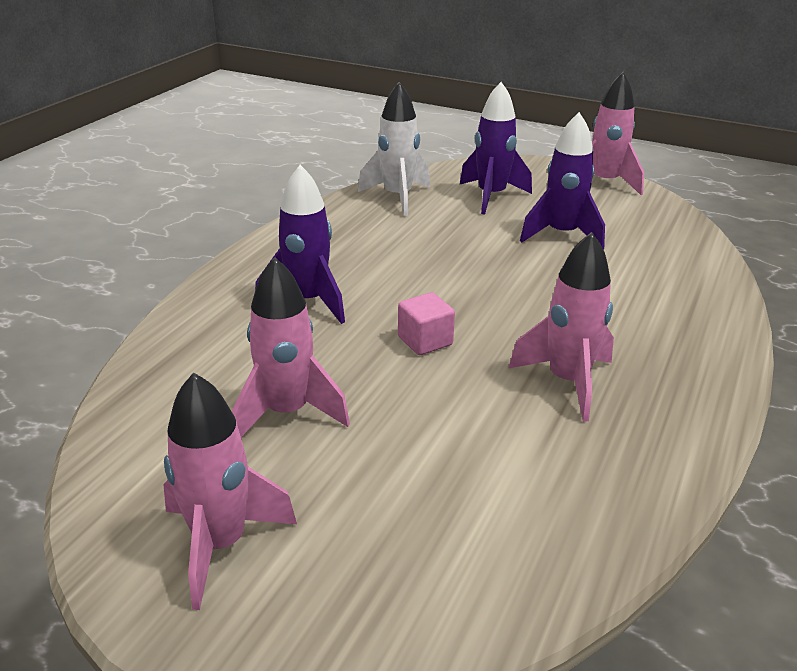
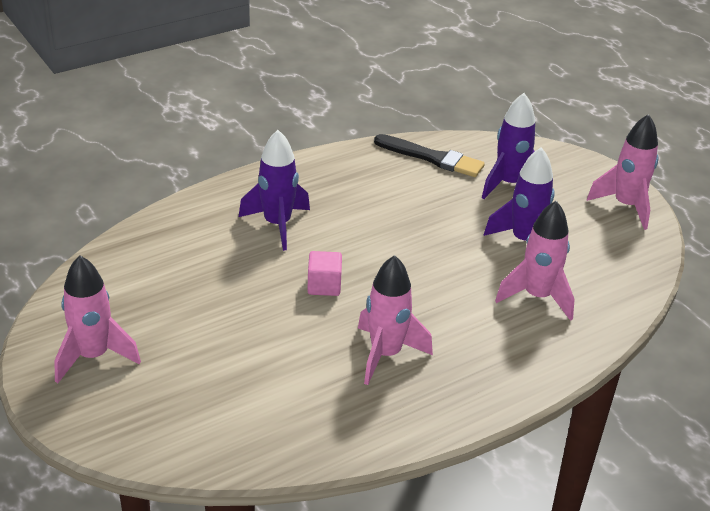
camera: 30 degrees right, 5 degrees up
pink rocket [232,257,350,437] -> pink rocket moved to [495,201,575,321]
white rocket [358,82,430,216] -> black brush [374,134,485,177]

